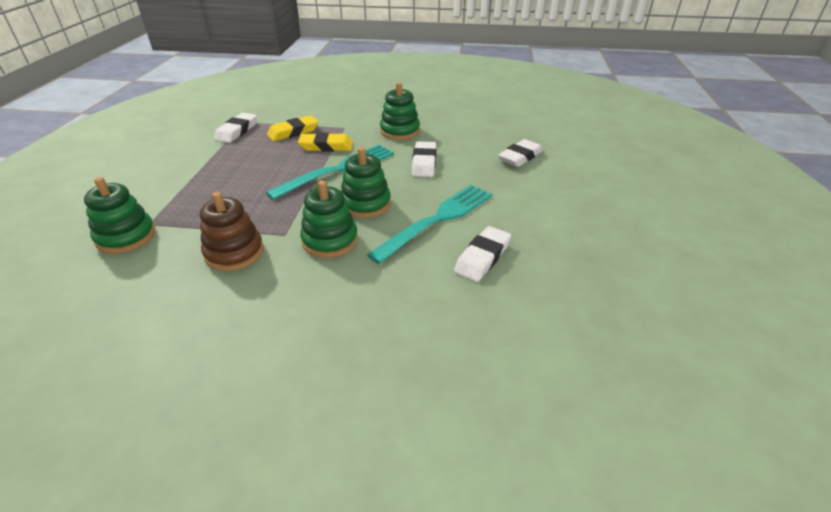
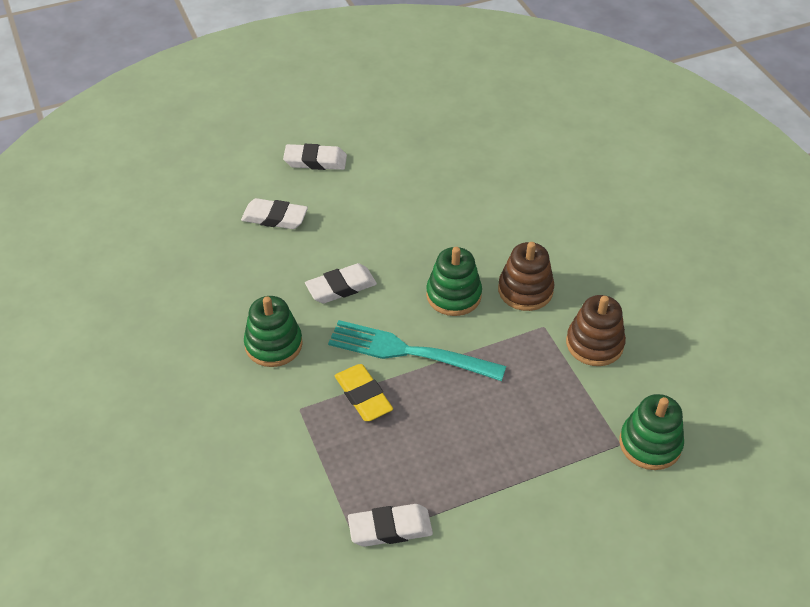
camera: 120 degrees left, 10 degrees up
yellow eraser [267,115,318,141] -> none
green stacking toy [300,180,358,258] -> brown stacking toy [498,242,554,311]
turquoise fork [367,185,493,264] -> none
white eraser [454,226,511,282] -> white eraser moved to [283,144,347,170]

